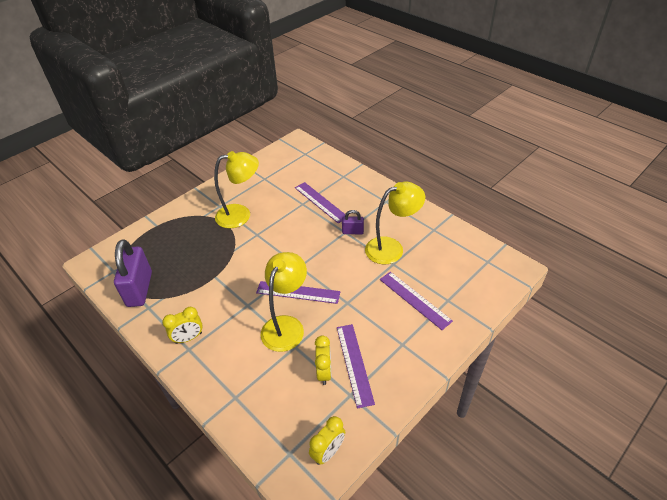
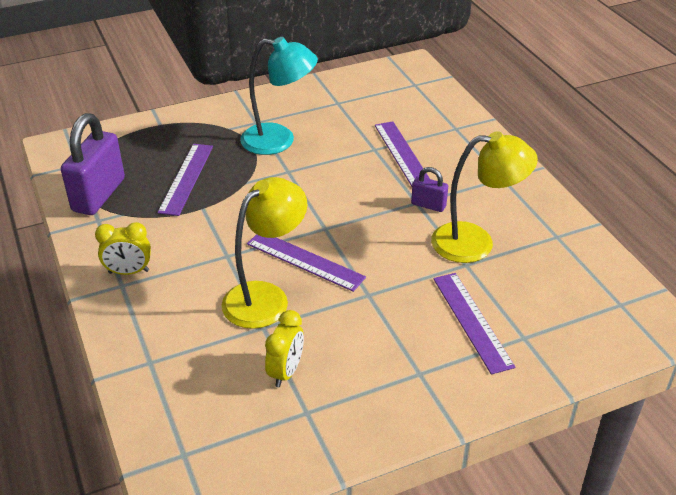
camera: 20 degrees right, 5 degrees down
yellow lamp [214,151,259,228] -> turquoise lamp [240,37,318,155]
yellow clock [309,416,345,465] -> none
purple ruler [337,324,375,409] -> purple ruler moved to [157,144,213,216]

